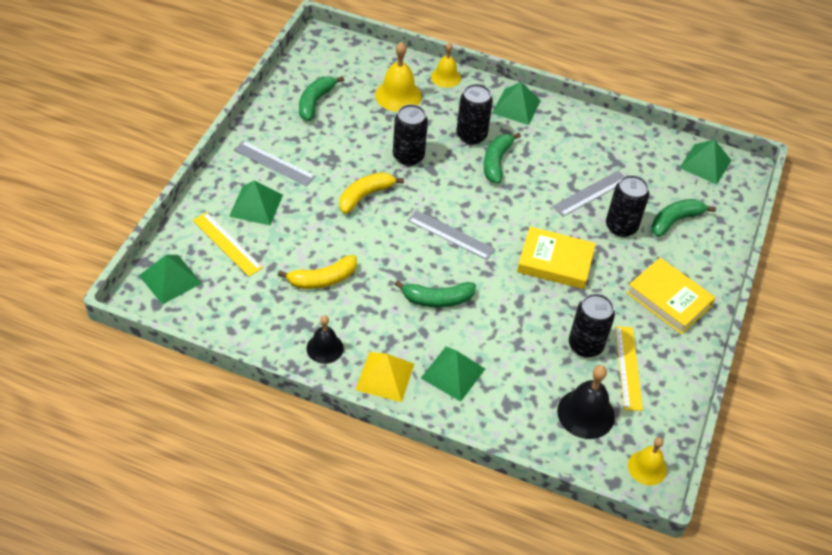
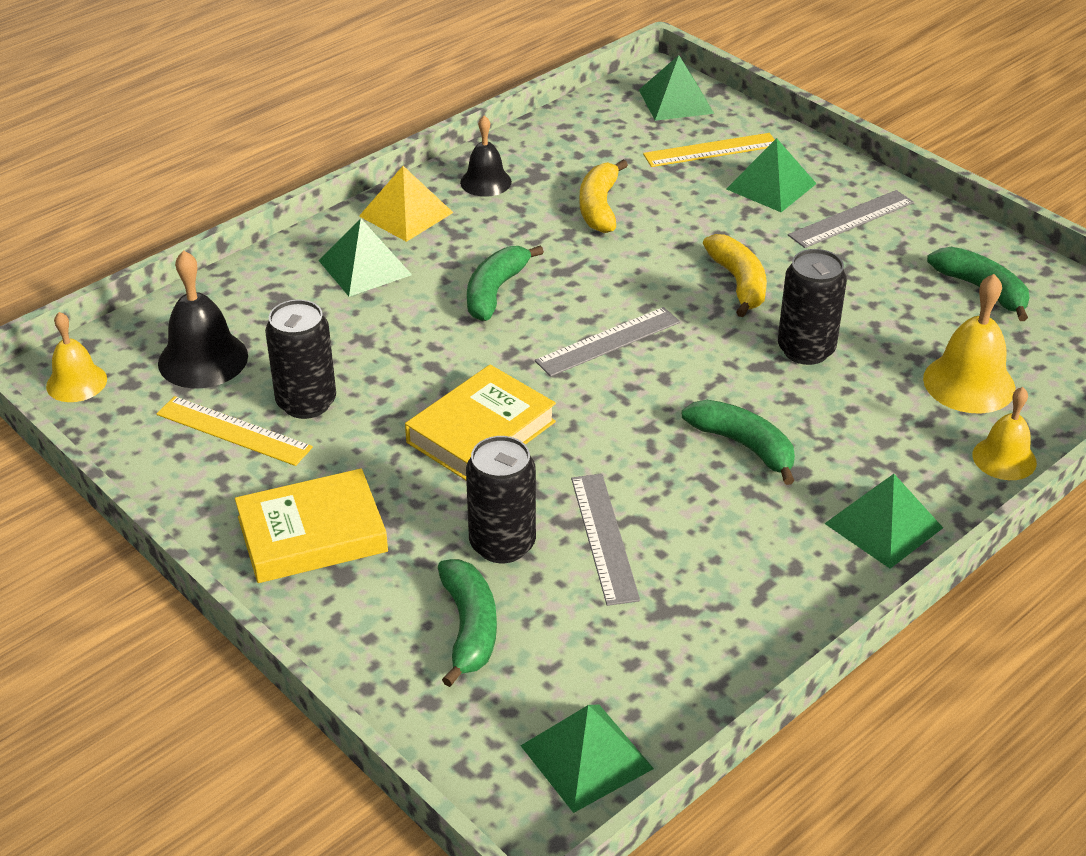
camera: 120 degrees right, 10 degrees down
black can [456,84,493,145] -> none

